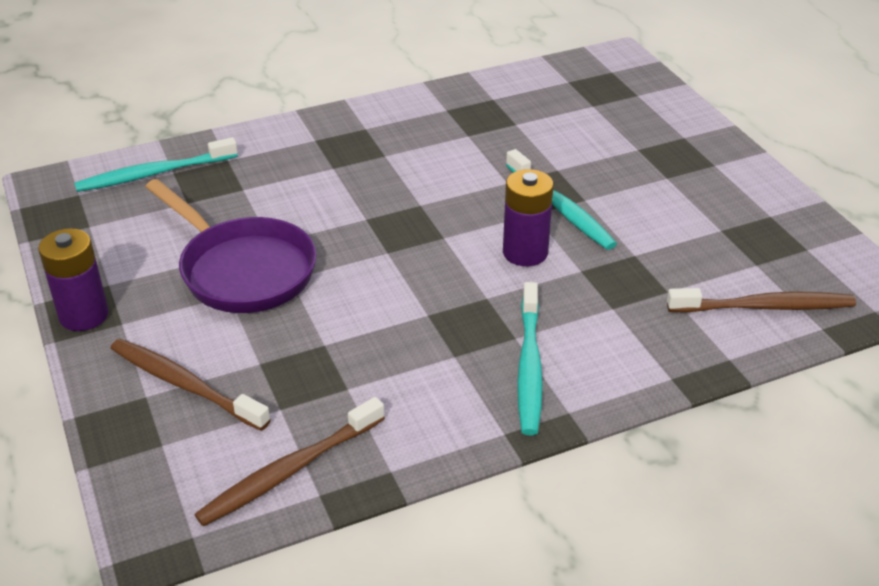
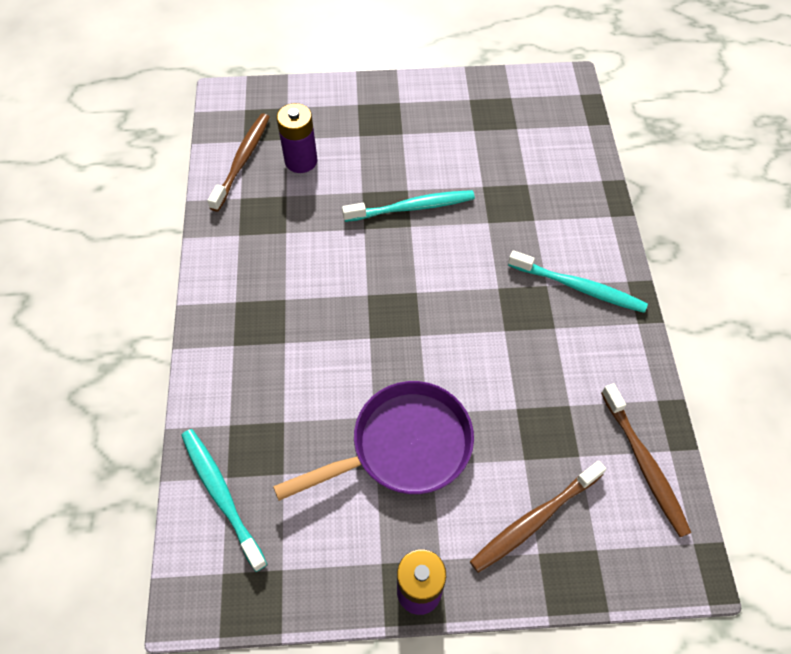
camera: 70 degrees left, 20 degrees up
turquoise toothbrush [74,137,238,192] -> turquoise toothbrush turned 150 degrees clockwise [181,429,267,572]
purple battery [503,169,554,266] -> purple battery moved to [277,103,317,173]
brown toothbrush [667,288,856,313] -> brown toothbrush moved to [207,113,270,211]

